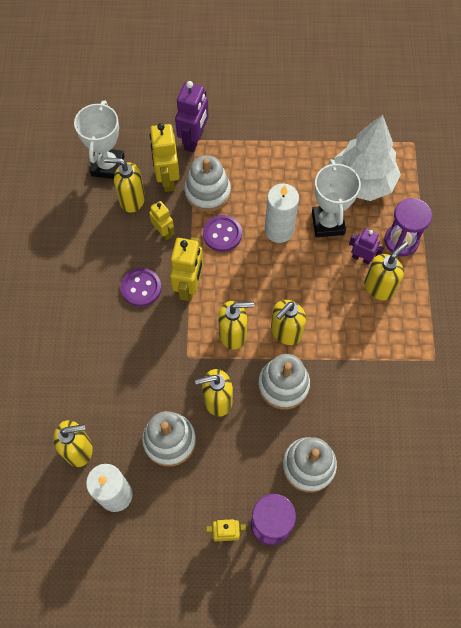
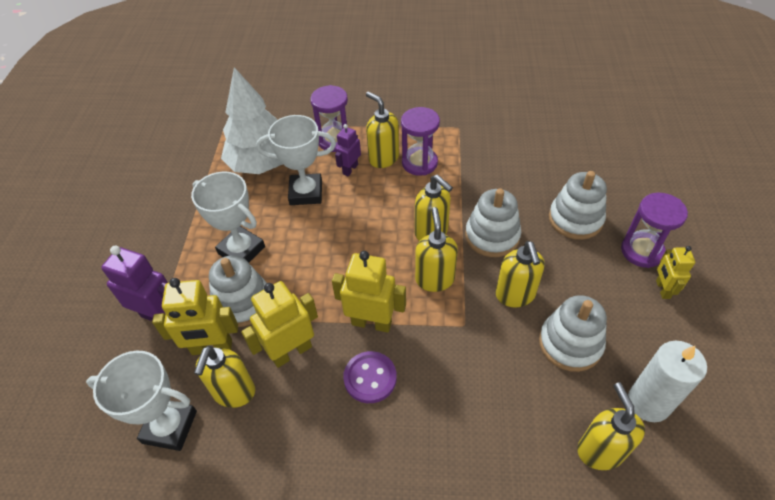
camera: 85 degrees left, 15 degrees down
yellow robot [149,201,175,240] -> yellow robot [241,281,318,368], size x1.65
purple button [203,215,242,252] -> none
white candle [265,184,299,243] -> none
none -> white trophy [191,172,265,263]
none -> purple hourglass [401,107,440,176]

